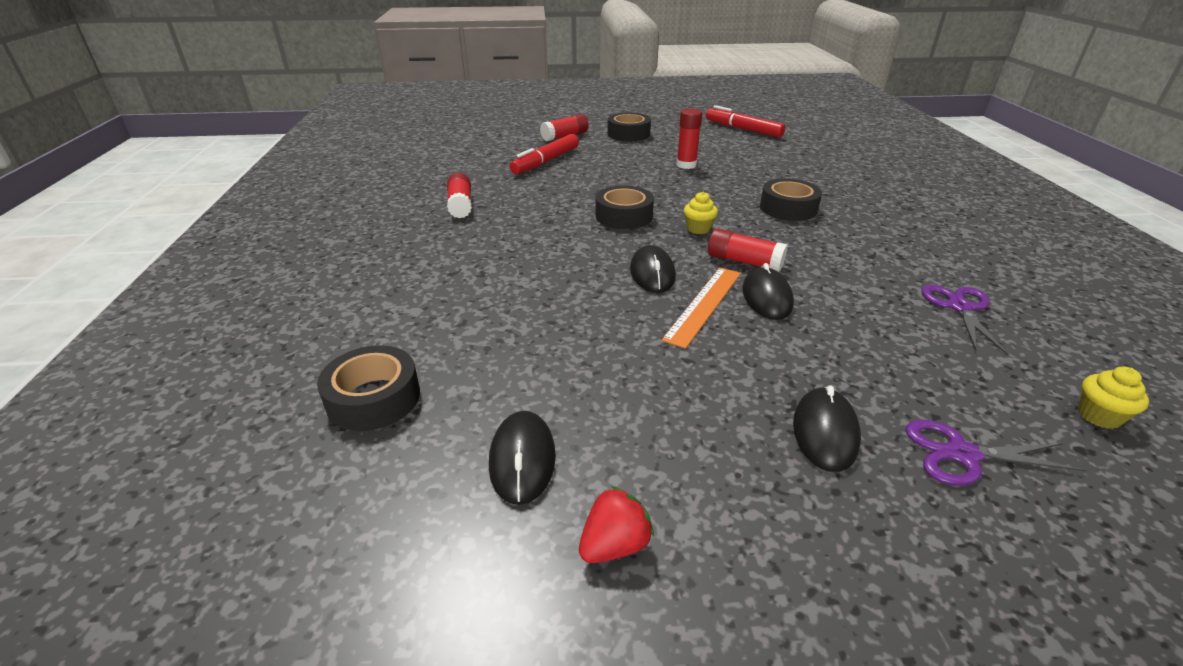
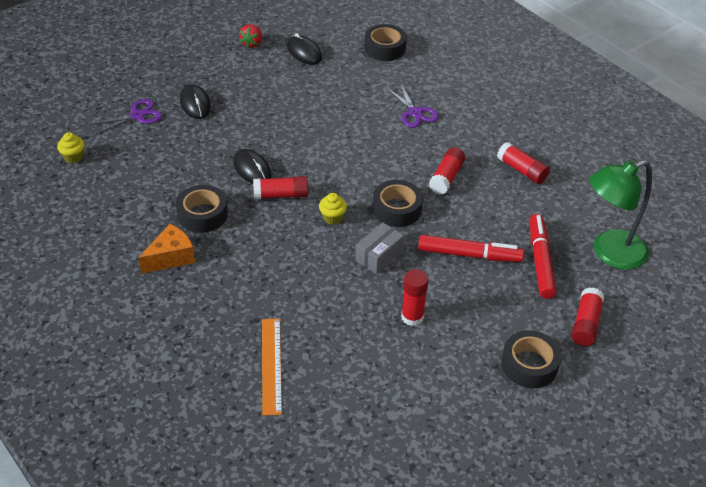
camera: 145 degrees right, 10 degrees up
black mouse [630,245,676,293] -> none
orange ruler [662,267,741,349] -> orange ruler moved to [262,319,282,416]
red marker [706,105,785,138] -> red marker moved to [418,235,524,262]
black tape [760,179,822,221] -> black tape moved to [176,185,228,233]
purple scissors [922,285,1008,355] -> purple scissors moved to [387,84,439,128]
none -> orange cheese [138,224,195,274]
none -> grey box [355,222,404,274]
none -> red glue stick [429,147,465,194]
none -> green lamp [590,160,652,269]

